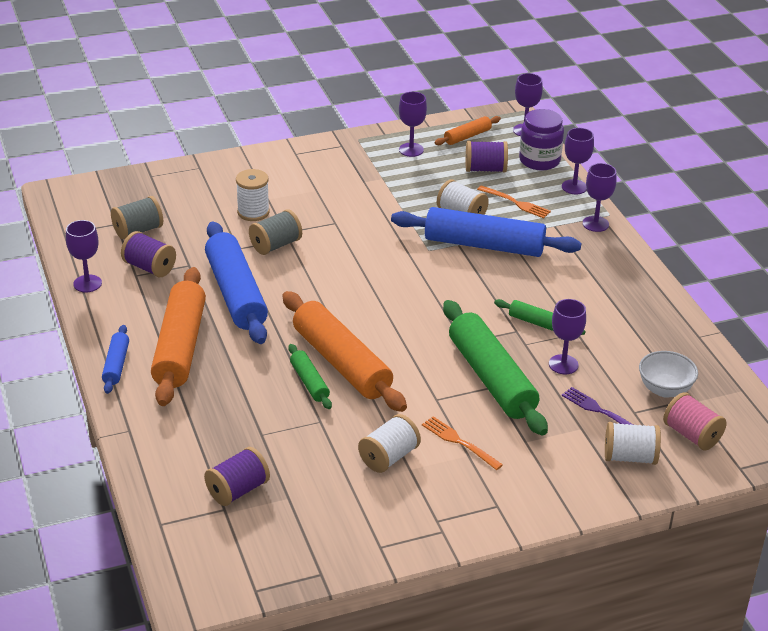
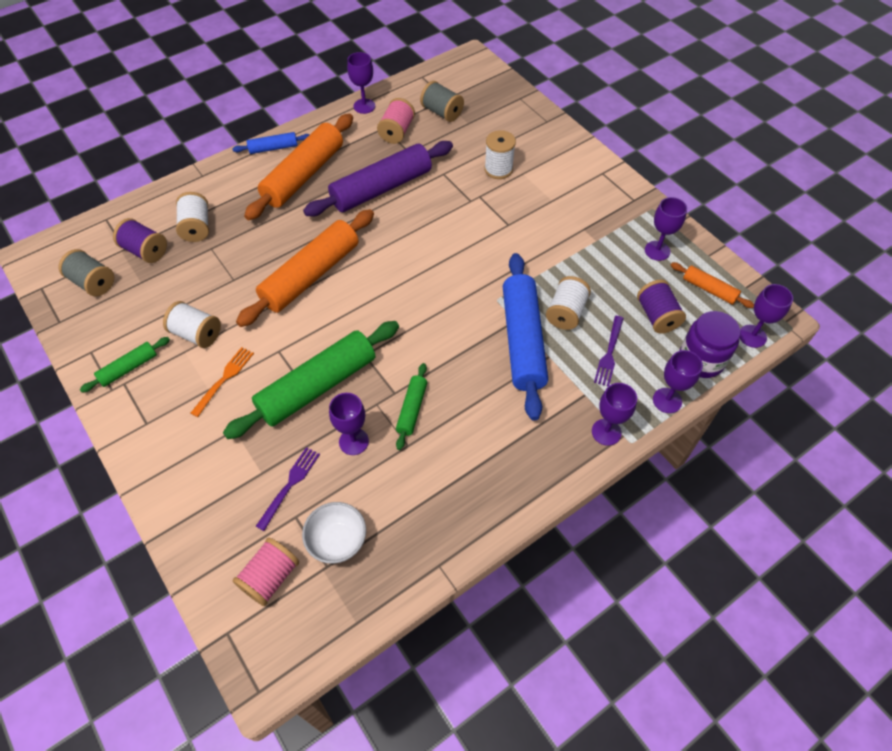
camera: 75 degrees right, 20 degrees up
purple spool [121,231,176,277] -> pink spool [377,98,415,144]
orange rolling pin [151,267,206,406] -> orange rolling pin turned 45 degrees counterclockwise [244,114,353,220]
blue rolling pin [205,221,268,344] -> purple rolling pin [303,141,453,216]
grey spool [249,210,302,255] -> grey spool moved to [59,249,114,296]
green rolling pin [288,344,332,409] -> green rolling pin moved to [80,337,170,393]
orange fork [477,185,551,218] -> purple fork [594,316,624,387]
white spool [605,422,661,465] -> white spool moved to [176,192,209,242]

